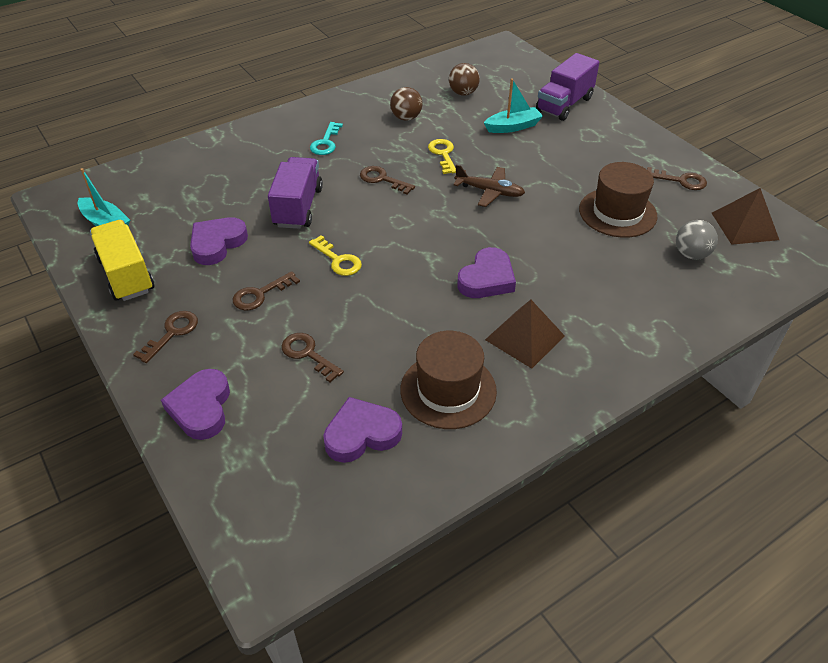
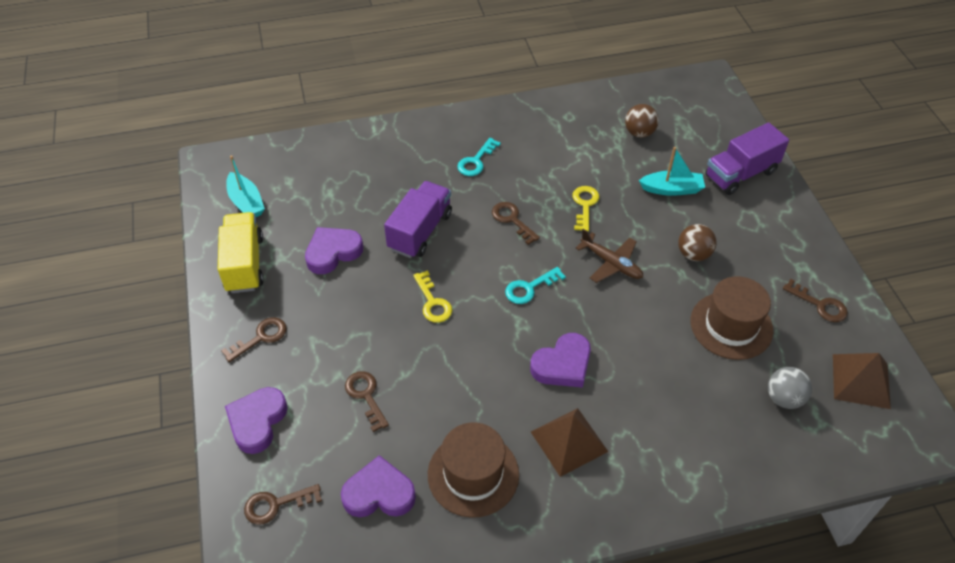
camera: 20 degrees right, 5 degrees up
brown key [233,271,300,310] -> brown key moved to [244,484,322,524]
brown ball [390,87,423,121] -> brown ball moved to [678,224,717,261]
none -> turquoise key [505,267,566,304]

